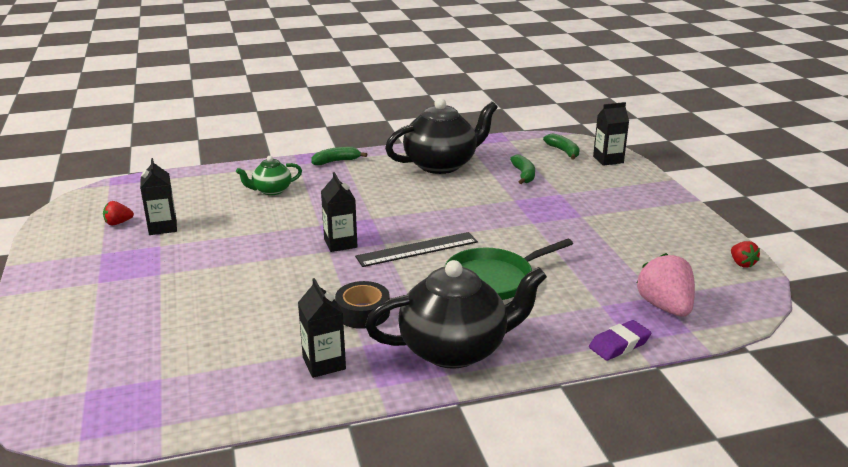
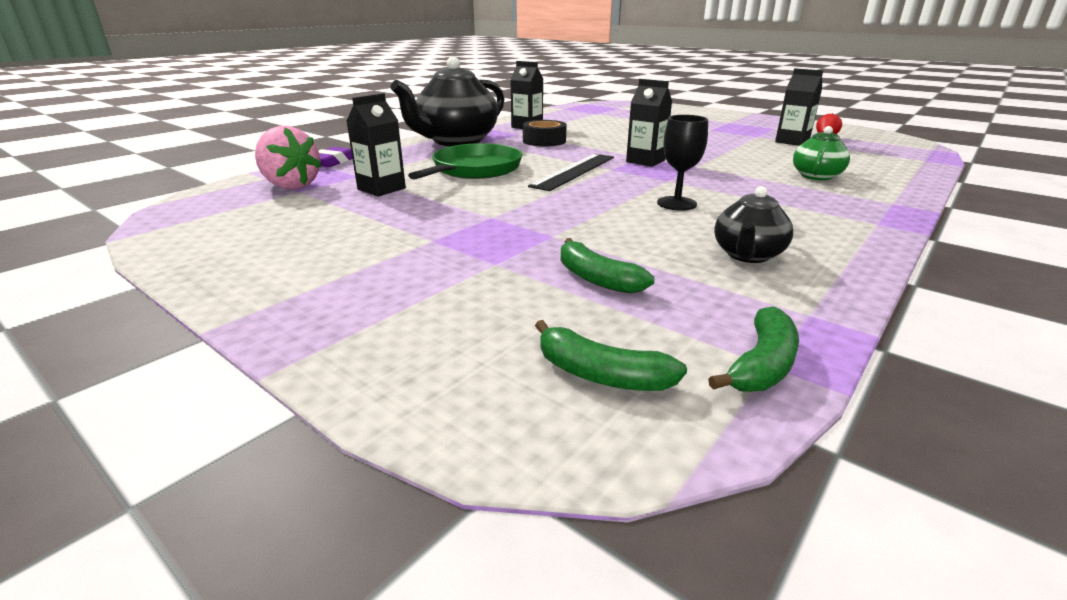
camera: 145 degrees right, 0 degrees up
green banana [311,147,367,165] -> green banana moved to [708,306,799,392]
black teapot [385,98,498,174] -> black teapot [714,186,793,263], size x0.50
black carton [593,102,629,166] -> black carton moved to [346,93,406,196]
red strawberry [731,241,760,268] -> none
none -> black goblet [657,115,708,211]

